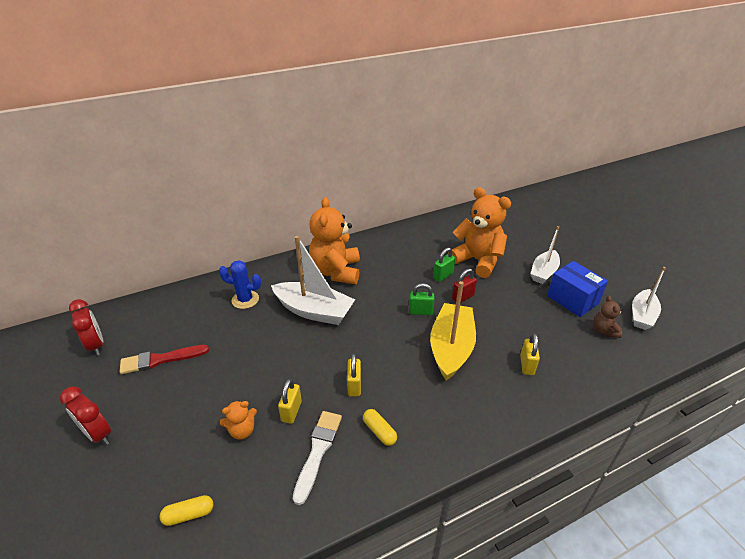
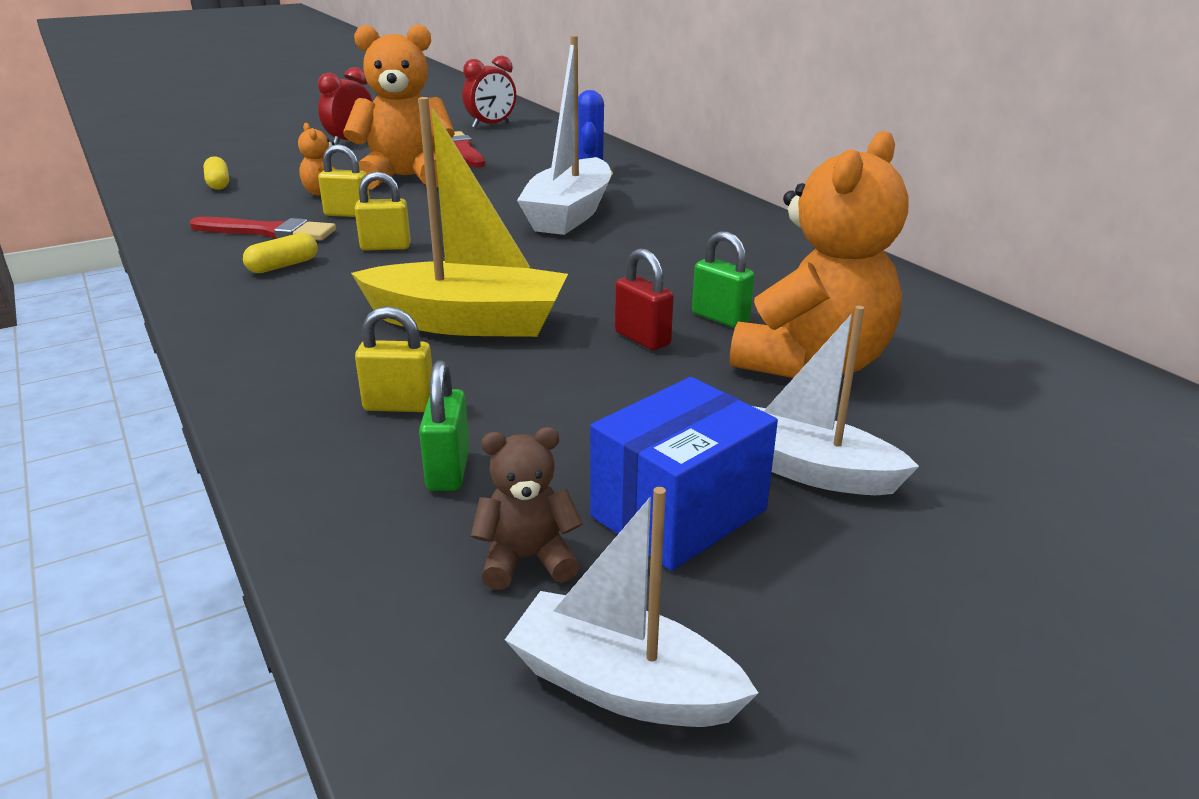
camera: 85 degrees right, 10 degrees down
white brush [293,411,342,505] -> red brush [190,217,336,241]
orange teddy bear [309,197,360,284] -> orange teddy bear moved to [343,24,455,189]
green padlock [409,283,434,315] -> green padlock moved to [419,360,470,491]

